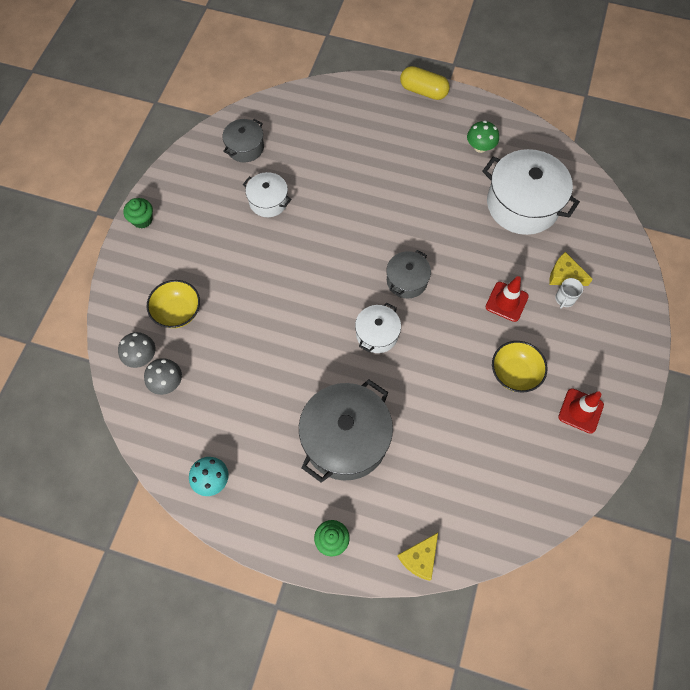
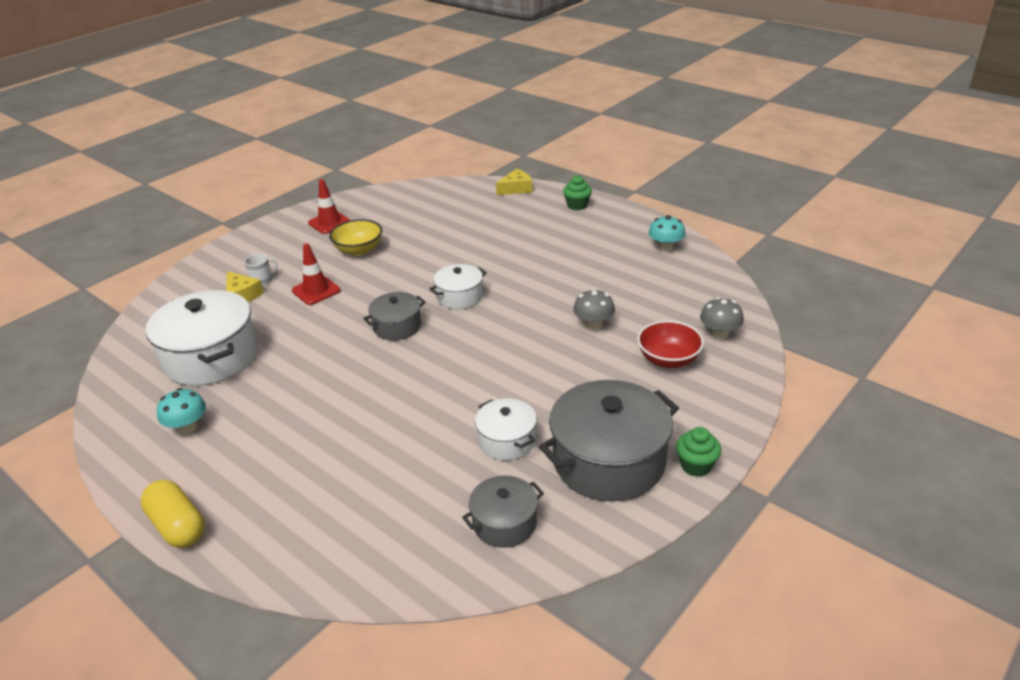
camera: 155 degrees left, 30 degrees down
grey mushroom [144,358,182,395] -> grey mushroom moved to [573,289,615,330]
yellow bowl [147,280,200,328] -> red bowl [637,320,704,368]
grey pot [299,379,393,483] -> grey pot moved to [539,380,679,502]
green mushroom [467,121,499,153] -> turquoise mushroom [157,388,206,434]

